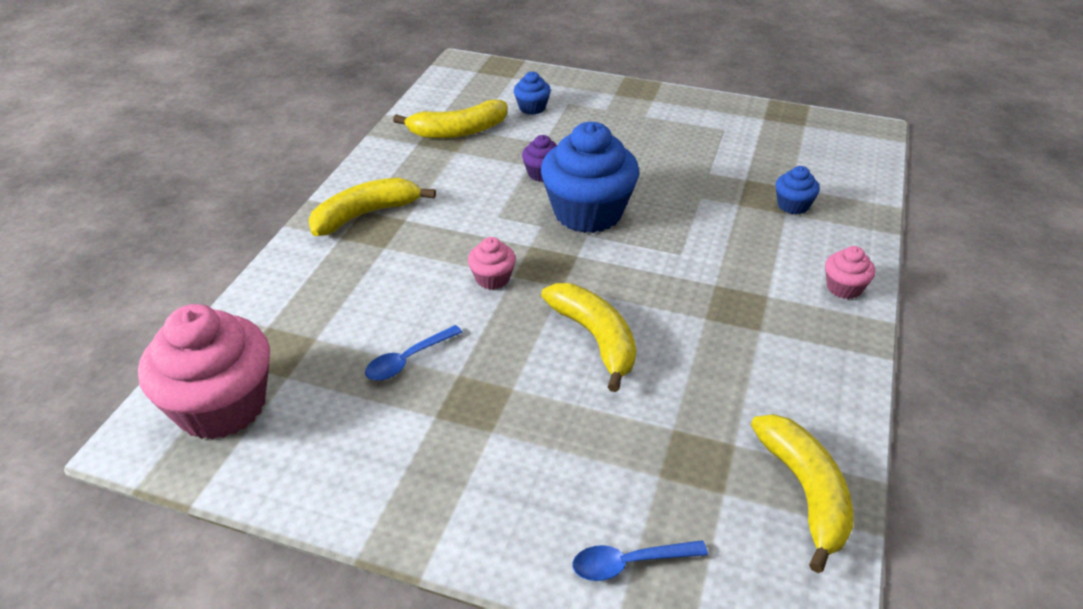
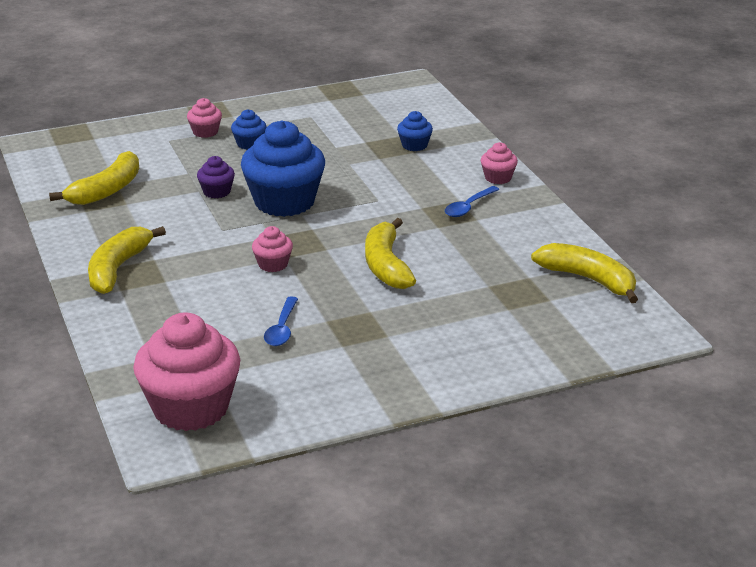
camera: 40 degrees left, 10 degrees down
blue cupcake [514,72,551,115] -> blue cupcake moved to [231,109,266,150]
yellow banana [541,283,636,392] -> yellow banana turned 120 degrees counterclockwise [365,218,416,289]
blue spoon [573,540,708,581] -> blue spoon moved to [445,186,500,217]
none -> pink cupcake [187,98,222,138]

